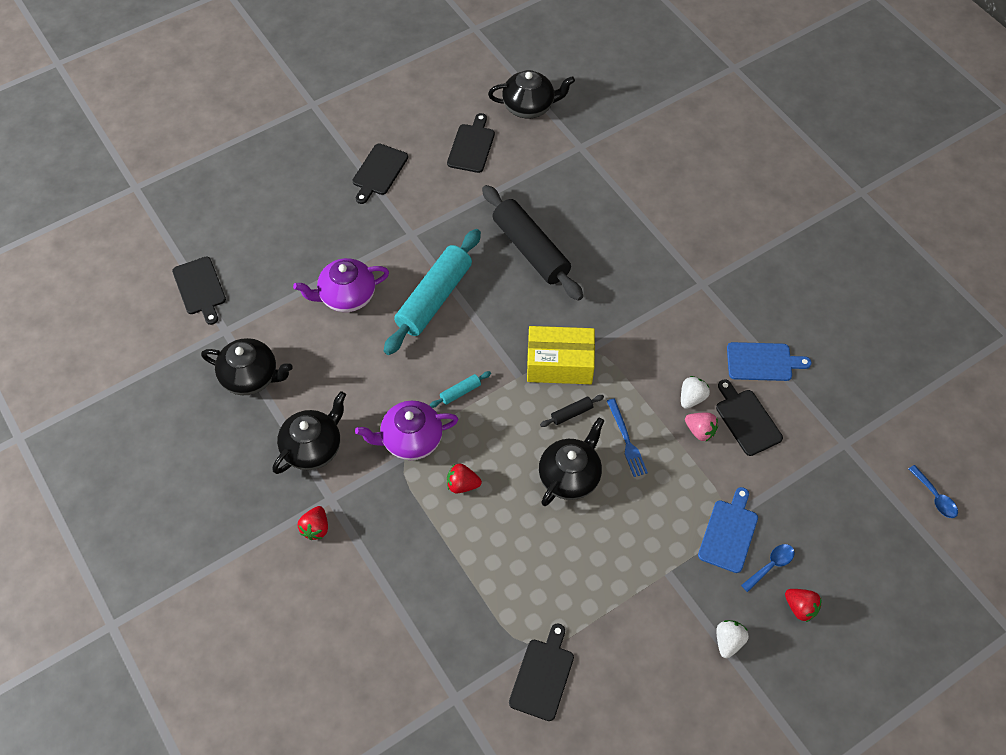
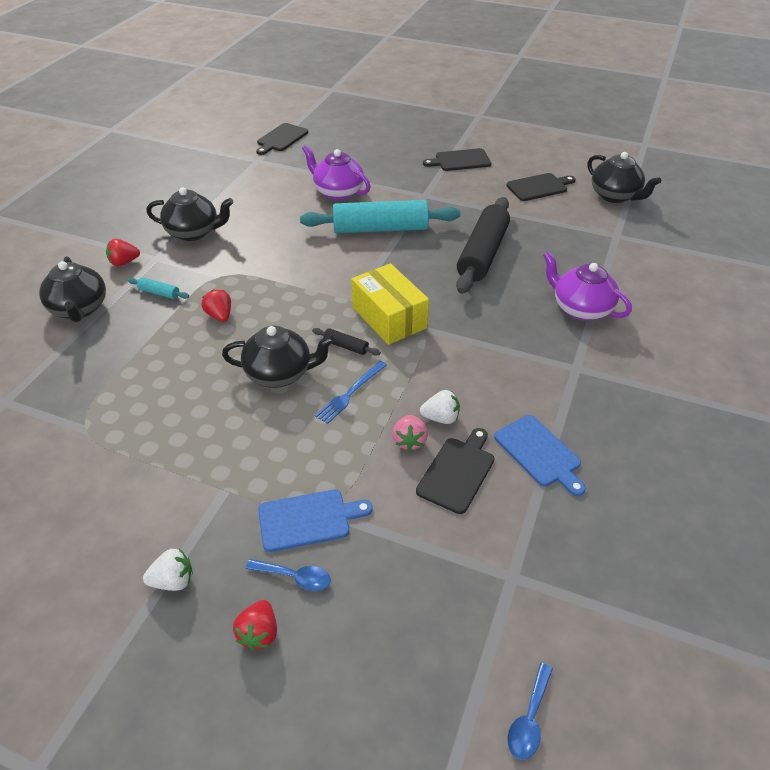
camera: 55 degrees right, 15 degrees down
black teapot [201,338,293,395] -> black teapot moved to [39,256,106,322]
purple teapot [355,401,458,460] -> purple teapot moved to [543,251,632,321]
turquoise rolling pin [429,371,491,408] -> turquoise rolling pin moved to [128,277,189,299]
black cutting board [509,624,574,721] -> none

